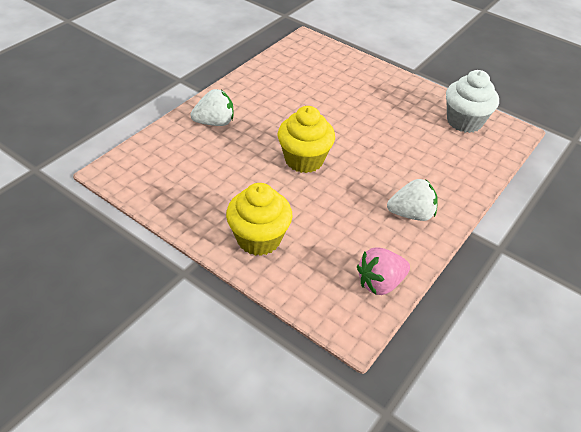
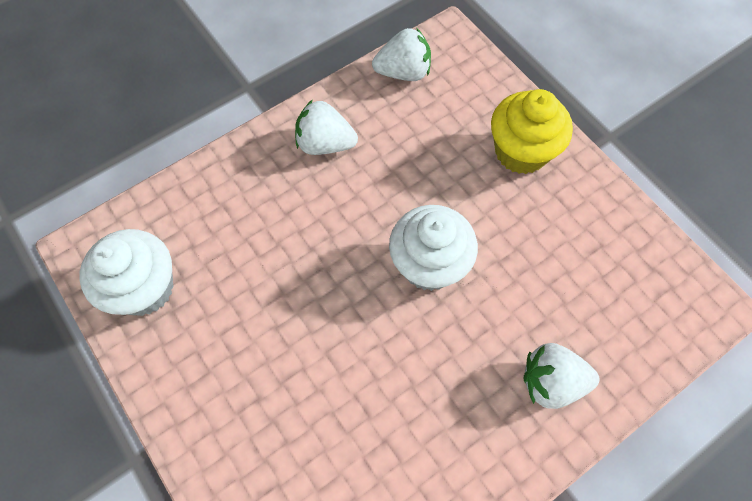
camera: 160 degrees left, 20 degrees up
yellow cupcake [278,106,335,173] -> white cupcake [389,205,478,291]
pink strawberry [357,248,410,295] -> white strawberry [372,28,431,81]

